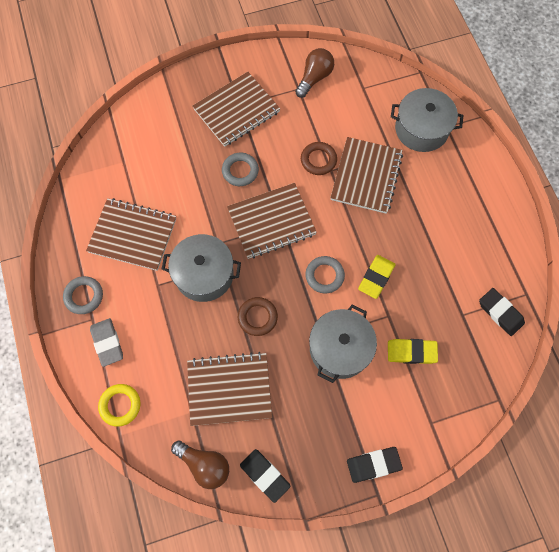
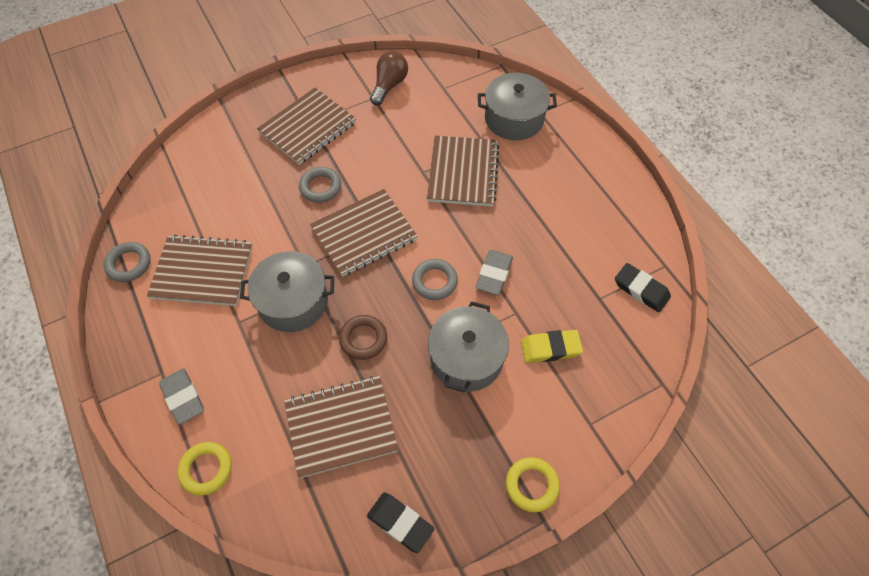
camera: 10 degrees left, 10 degrees down
grey ring [63,276,103,314] -> grey ring moved to [104,242,151,282]
brown light bulb [171,440,229,489] -> none
brown ring [301,142,337,175] -> none
black eraser [347,447,403,483] -> yellow ring [506,457,560,512]
yellow eraser [358,255,395,299] -> grey eraser [476,250,513,295]

